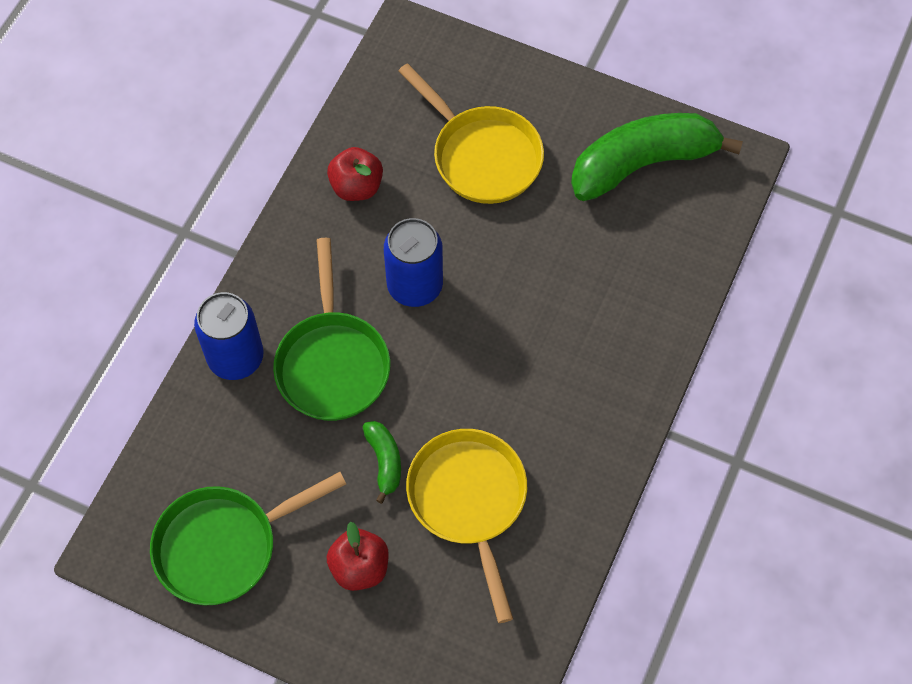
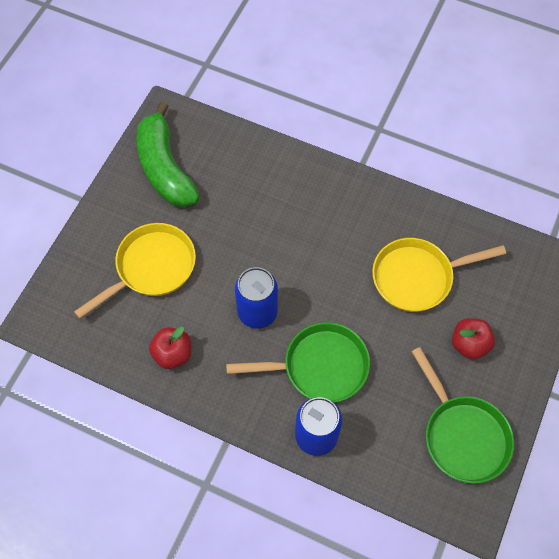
camera: 90 degrees left, 0 degrees up
green banana [363,421,401,504] -> none

